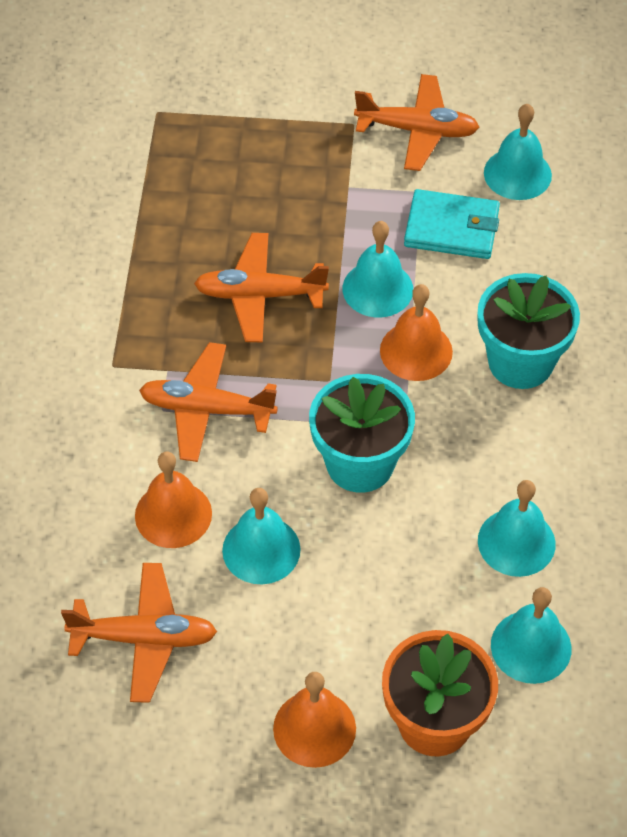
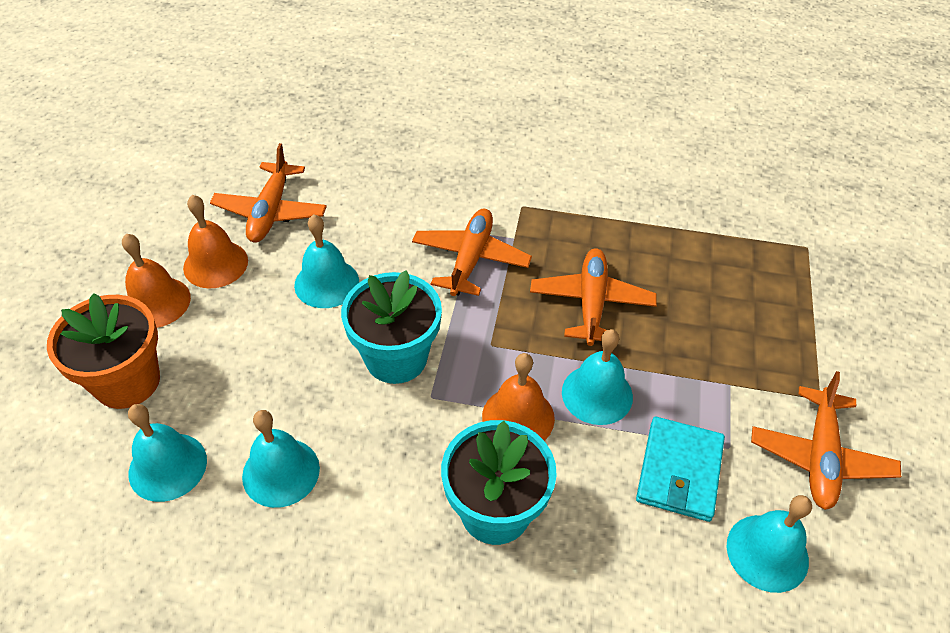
camera: 95 degrees right, 5 degrees down
orange bell [135,451,212,548] -> orange bell moved to [183,195,248,288]

